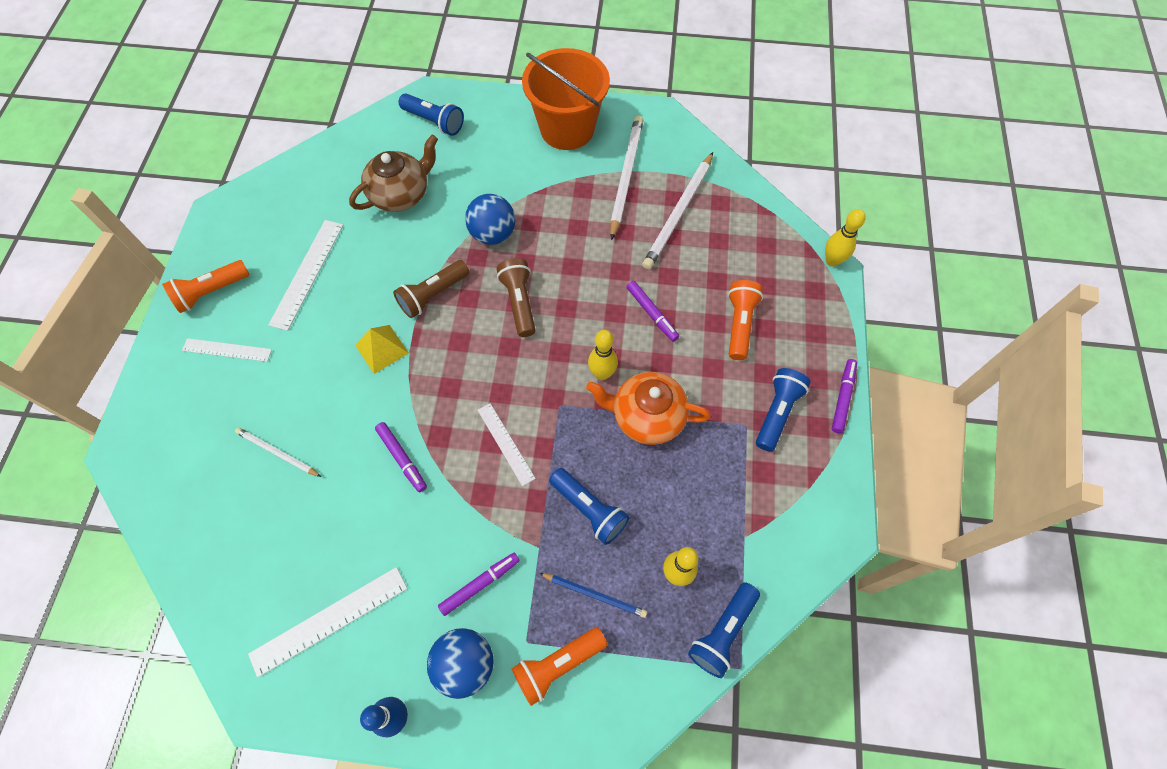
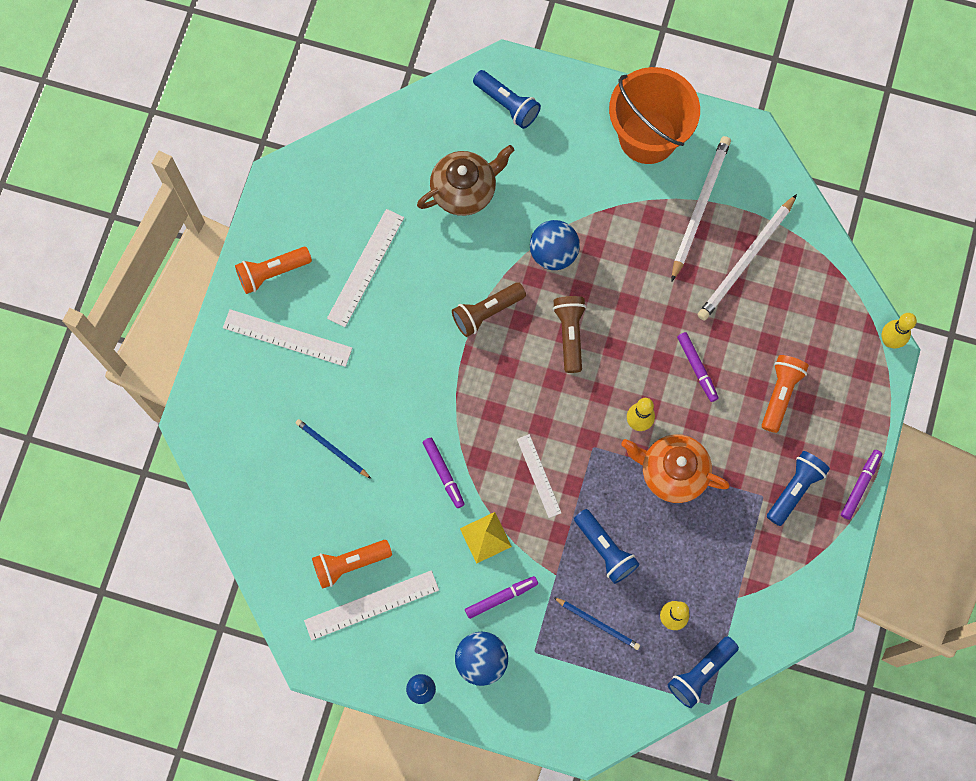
camera: 10 degrees right, 10 degrees up
white ruler [182,338,272,362] -> white ruler [223,309,352,367], size x1.54
white pencil [235,427,321,477] -> blue pencil [296,419,371,479]
yellow pyramid [355,325,409,374] -> yellow pyramid moved to [460,512,512,564]
orange flashlight [512,627,607,706] -> orange flashlight moved to [312,540,392,589]

